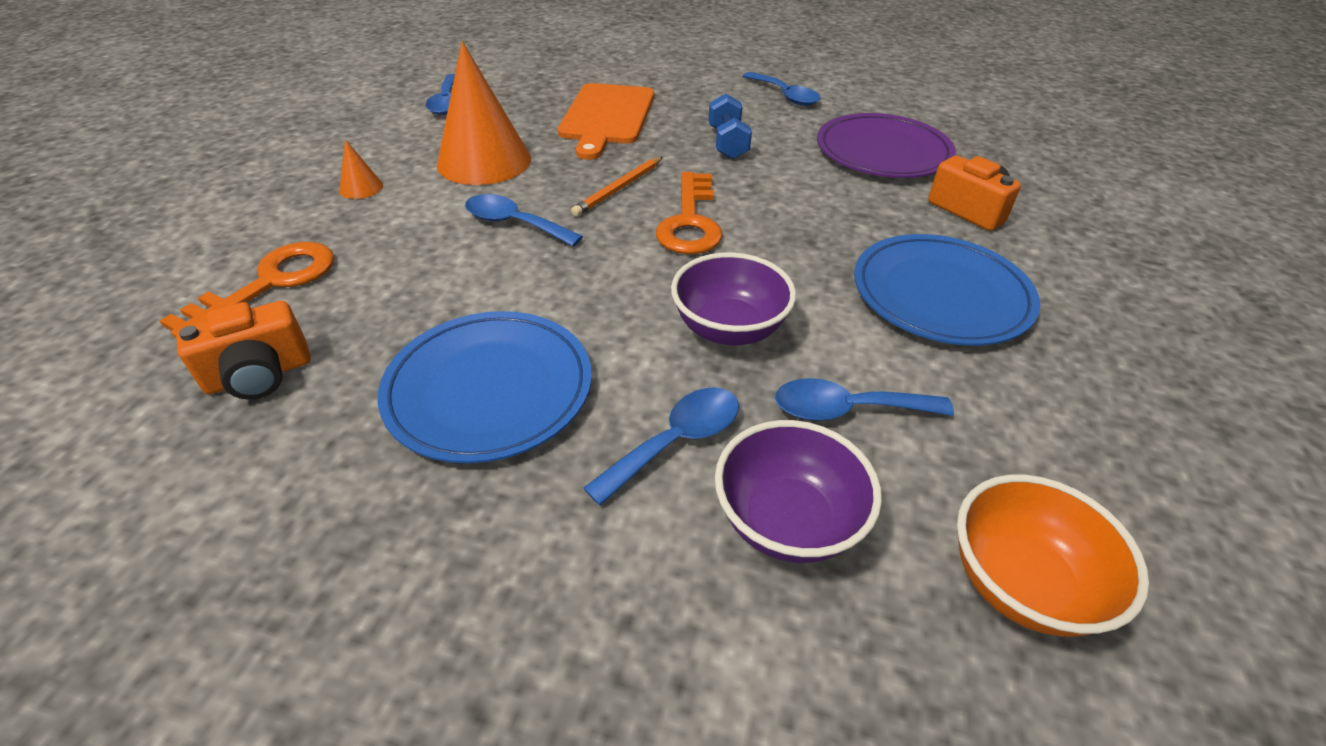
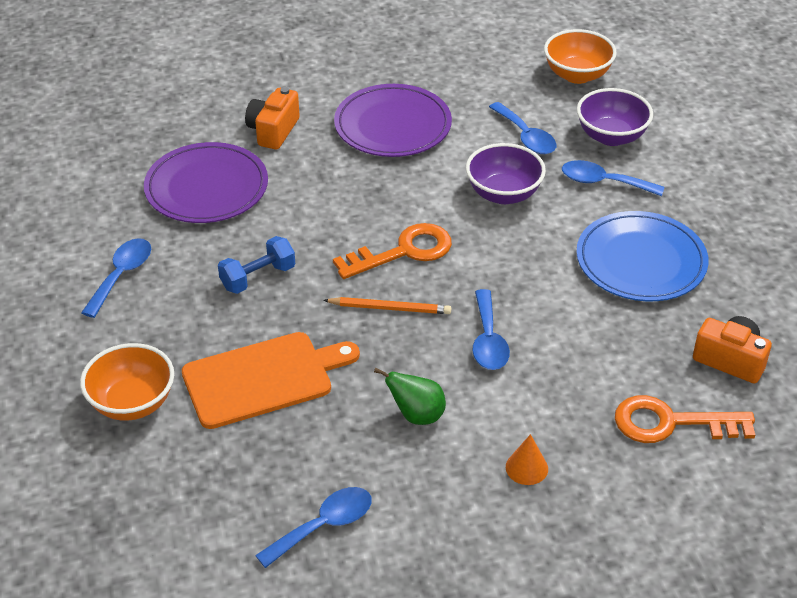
camera: 120 degrees left, 0 degrees up
orange cone [437,41,531,185] -> green pear [374,367,446,425]
blue plate [854,234,1040,346] -> purple plate [334,84,452,157]
none -> orange bowl [80,343,174,421]

